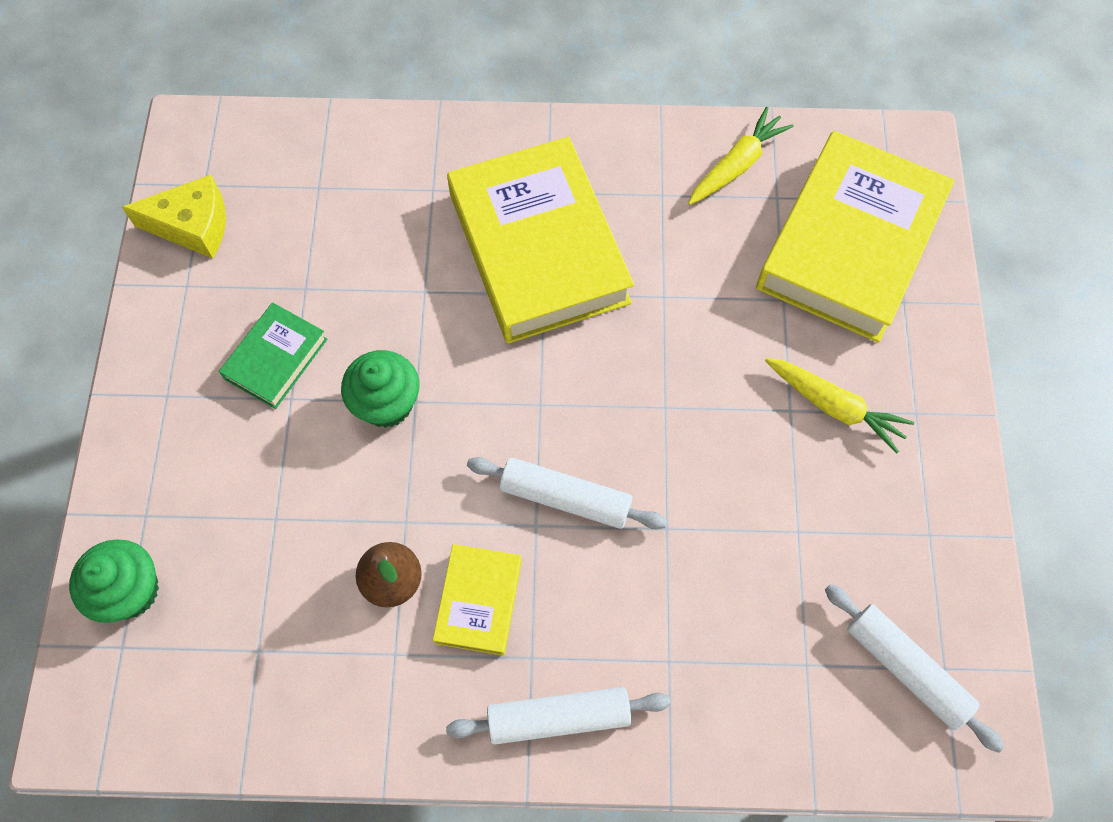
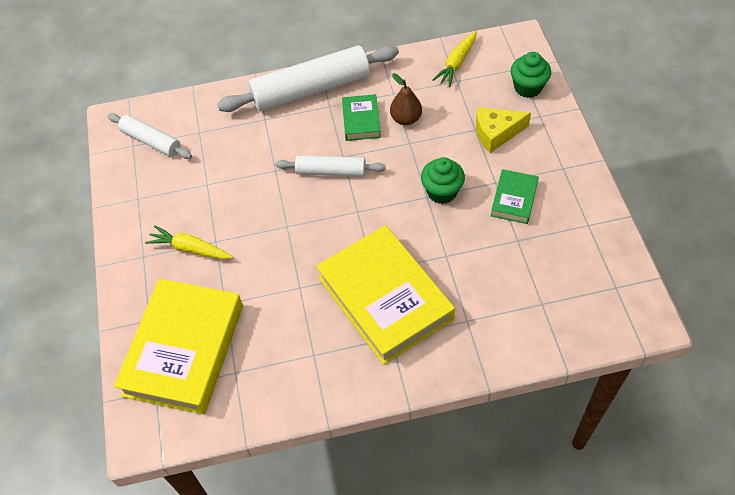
camera: 170 degrees right, 10 degrees down
yellow cheese [122,175,226,258] -> yellow cheese moved to [476,107,531,153]
yellow book [433,544,522,656] -> green book [342,94,381,141]
white rolling pin [446,687,671,745] -> white rolling pin [217,45,399,112], size x1.83
yellow carrot [688,107,794,205] -> yellow carrot moved to [432,31,477,87]

